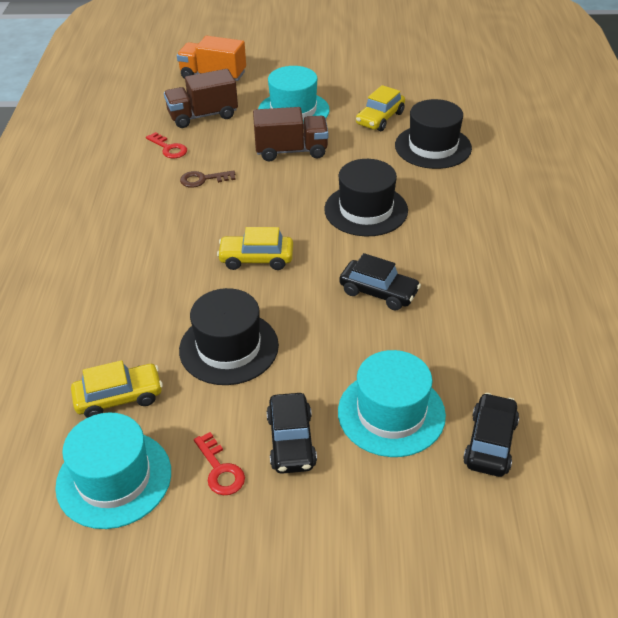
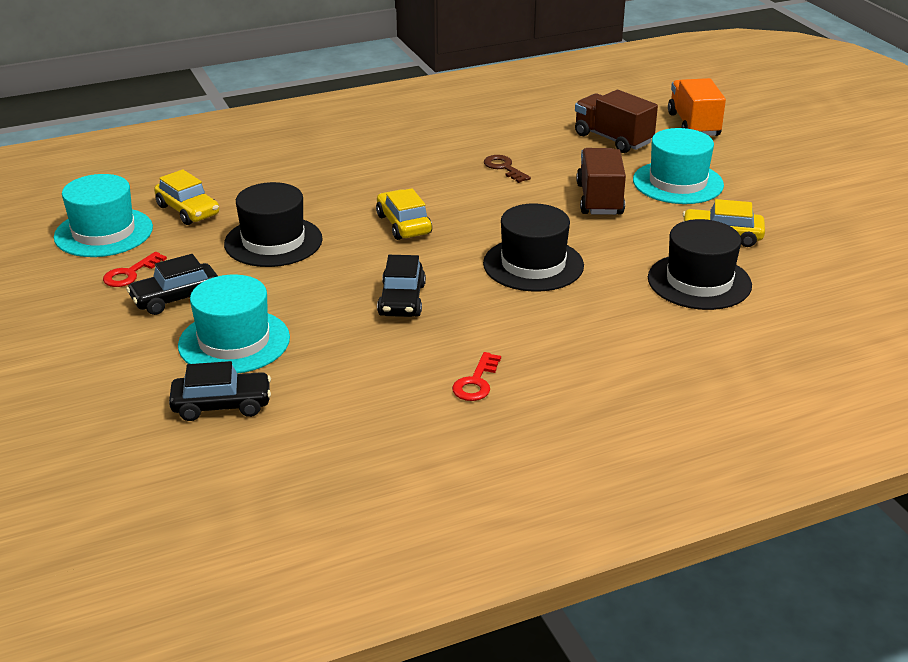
camera: 65 degrees right, 10 degrees down
red key [146,132,187,158] -> red key moved to [452,352,501,401]
brown truck [253,107,328,161] -> brown truck turned 150 degrees counterclockwise [576,148,626,215]

